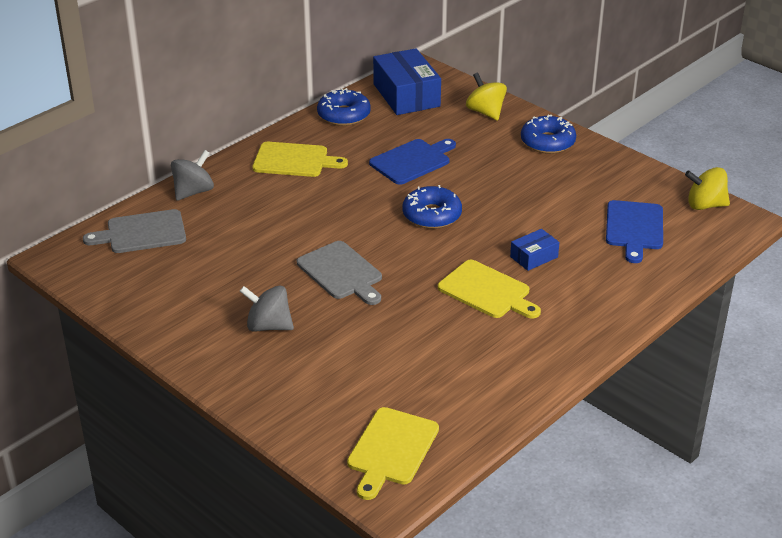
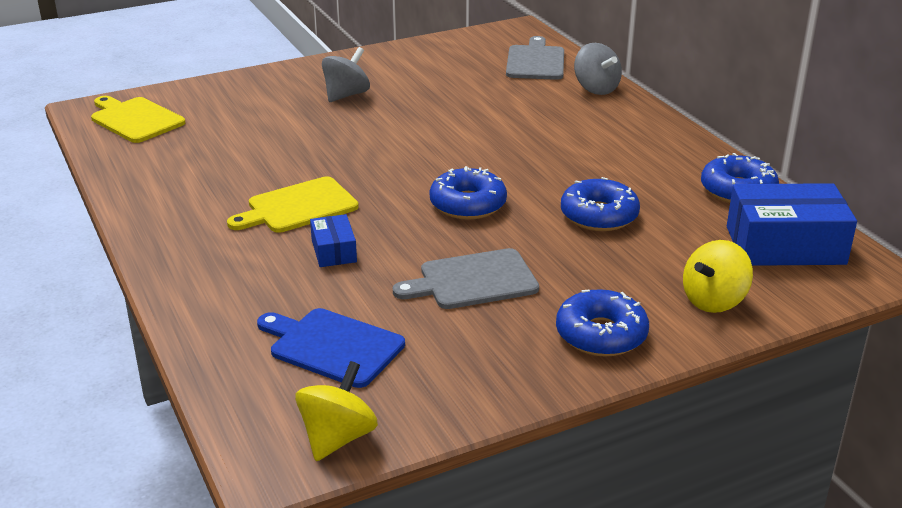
camera: 110 degrees right, 5 degrees down
yellow cutting board [253,142,348,177] -> none
grey cutting board [297,241,382,305] -> grey cutting board moved to [393,248,539,309]
blue cutting board [369,139,456,185] -> blue donut [561,177,640,231]
yellow spinning top [466,73,507,121] -> yellow spinning top turned 150 degrees clockwise [683,240,753,313]

